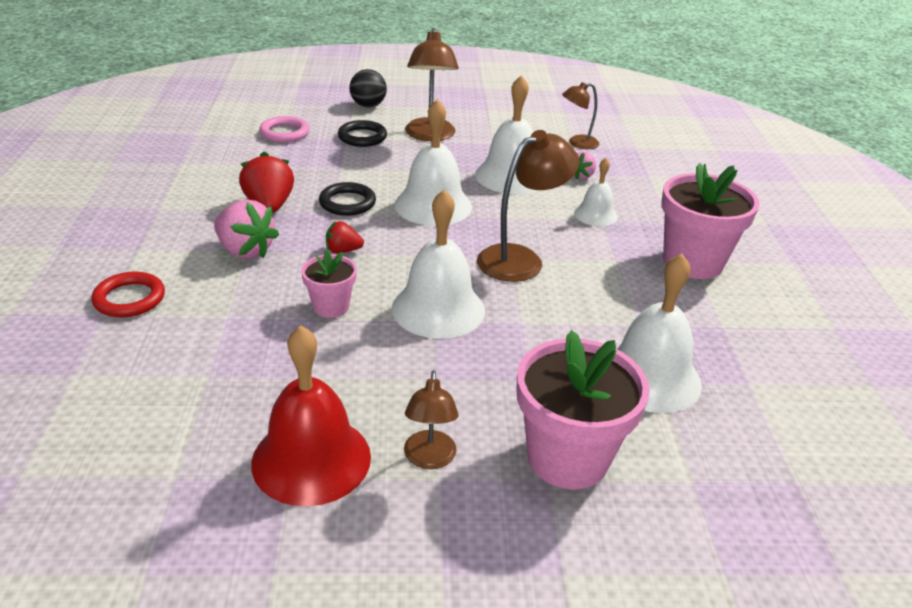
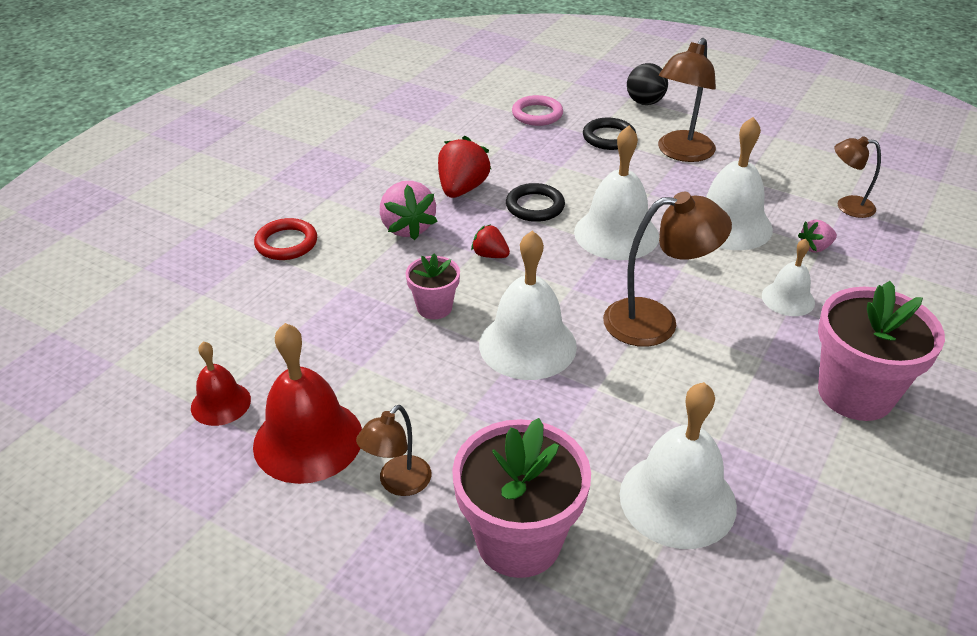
camera: 35 degrees right, 5 degrees up
none -> red bell [191,341,251,426]

